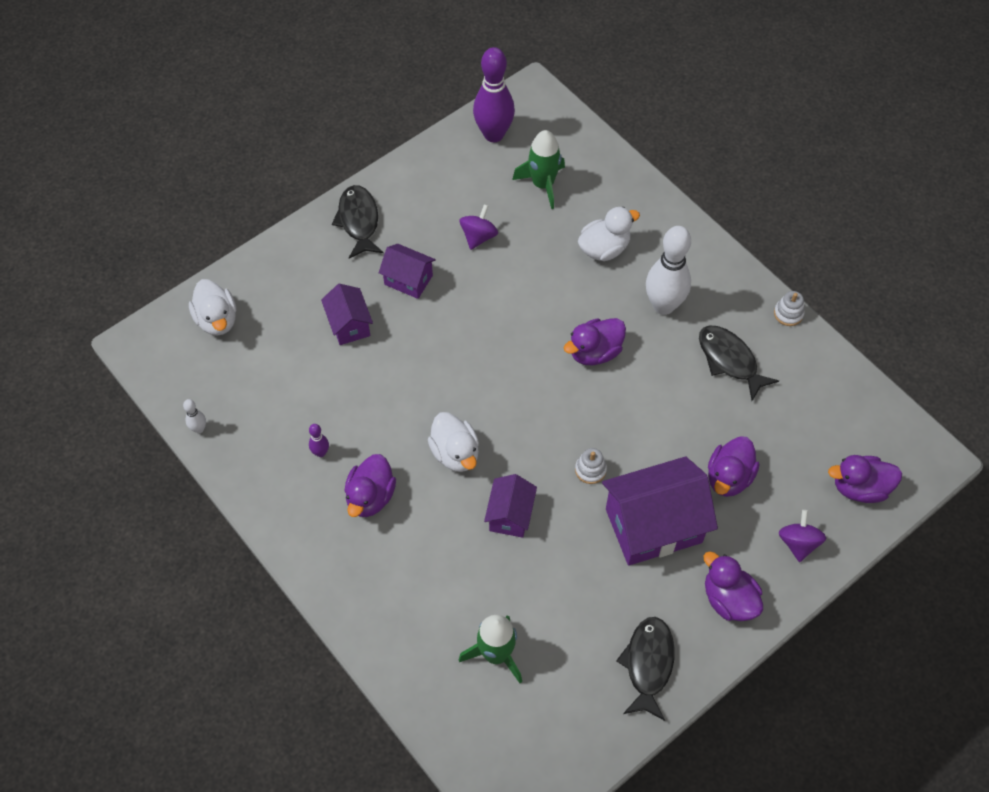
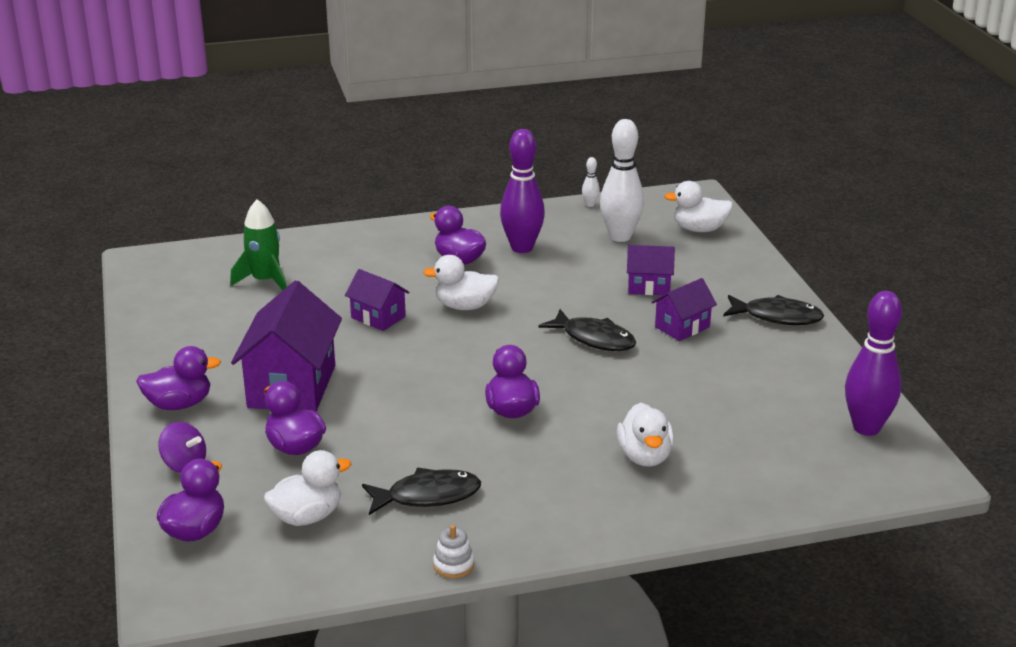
camera: 115 degrees right, 30 degrees down
purple bowling pin [309,424,329,457] -> purple bowling pin [500,129,545,253], size x2.34
purple spinning top [459,204,498,250] -> none
green rocket [512,130,565,209] -> none
white stacking toy [575,448,607,484] -> none
black fish [616,617,675,721] -> black fish moved to [538,309,636,351]
white bowling pin [646,226,691,315] -> white bowling pin moved to [600,119,644,242]
none -> white duck [264,450,351,526]

